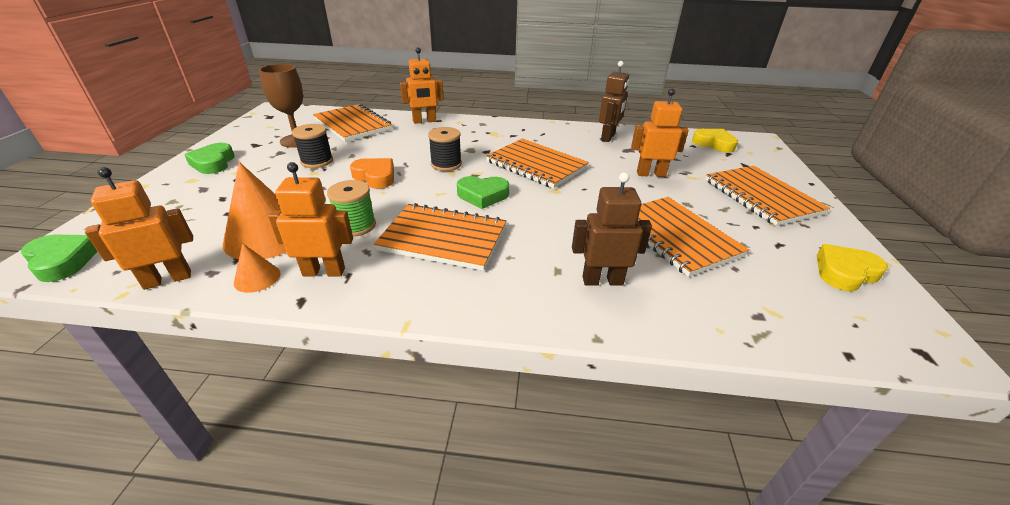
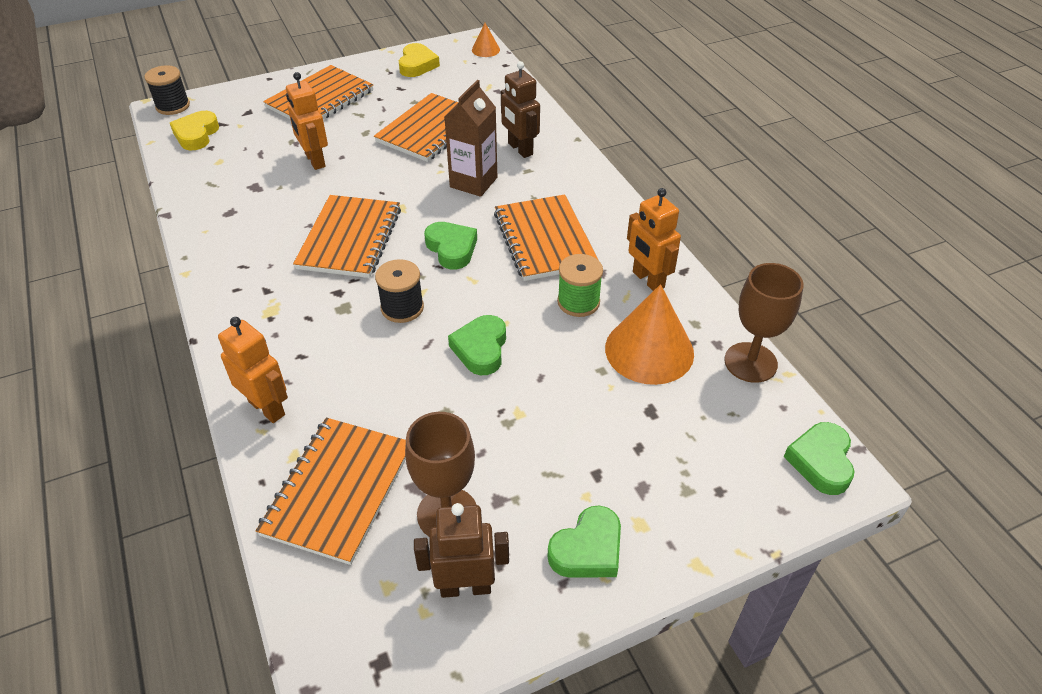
camera: 120 degrees left, 10 degrees up
orange robot [85,167,193,290] -> brown goblet [724,263,803,383]
orange cone [234,243,281,293] -> orange cone moved to [472,23,500,57]
black spool [292,124,333,168] -> black spool moved to [145,65,190,115]
orange heart [350,158,394,189] -> green heart [448,315,506,375]
brown robot [599,61,629,142] -> brown robot moved to [414,503,509,598]
yellow heart [817,244,888,291] -> yellow heart turned 120 degrees counterclockwise [399,43,440,77]
none -> brown carton [444,80,497,197]

